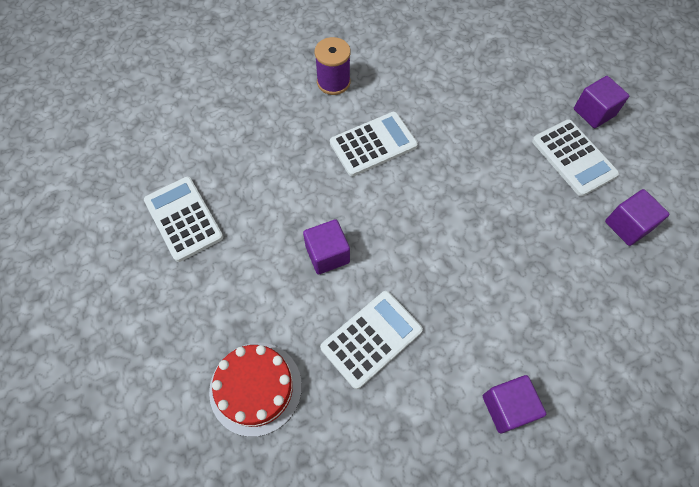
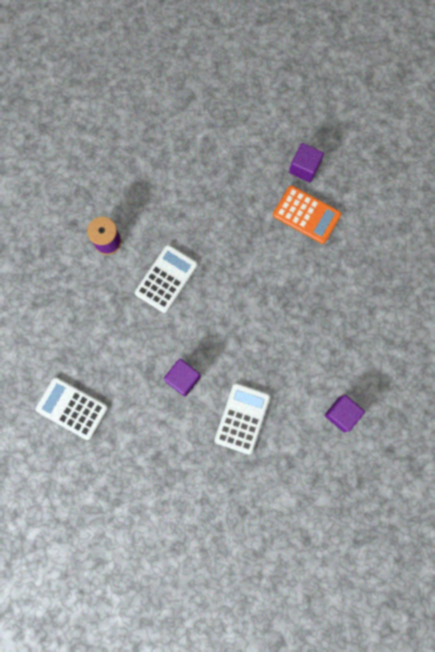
camera: 30 degrees left, 15 degrees up
red cake [209,343,302,437] -> none
white calculator [532,119,619,196] -> orange calculator [273,185,341,244]
purple cube [605,189,670,246] -> none

